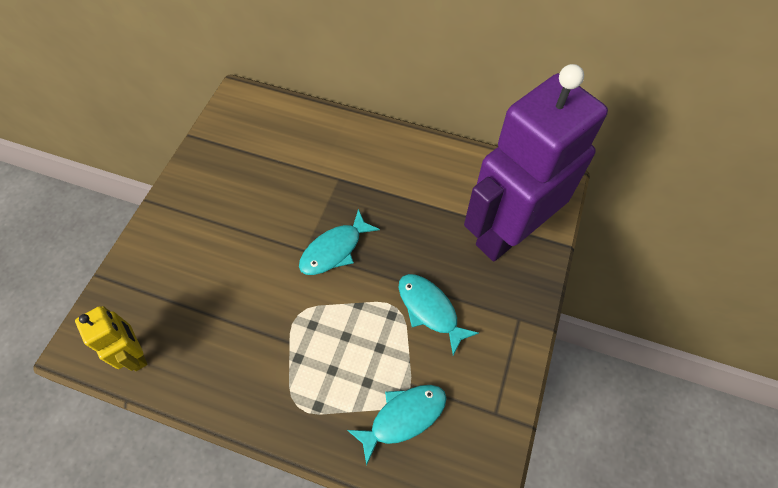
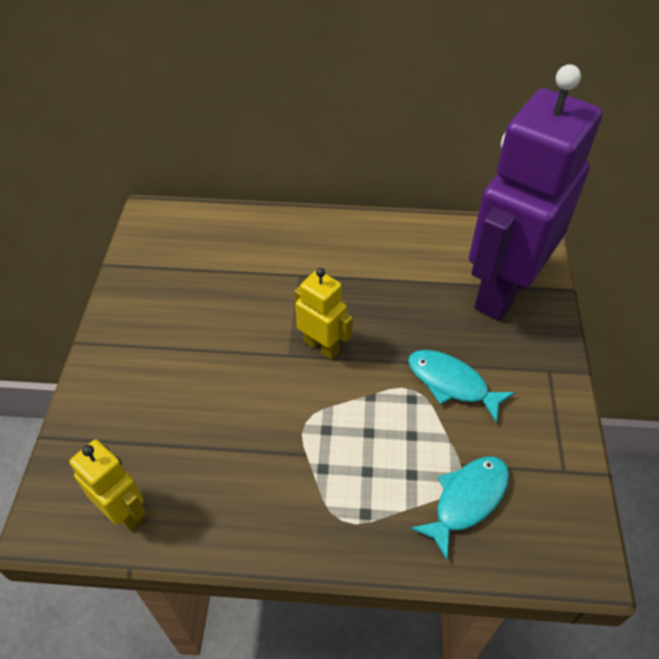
camera: 15 degrees left, 10 degrees down
turquoise fish [299,209,380,275] -> yellow robot [294,268,353,360]

